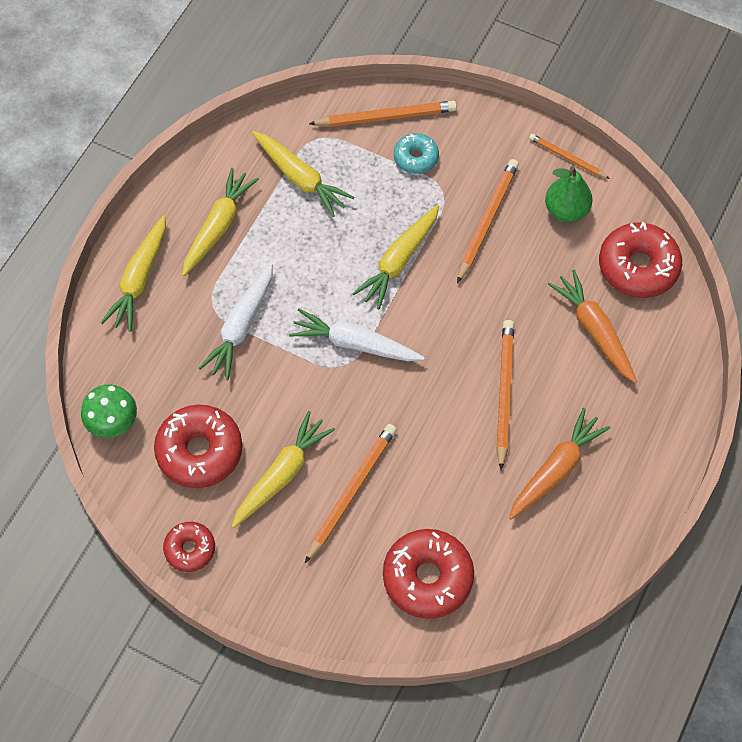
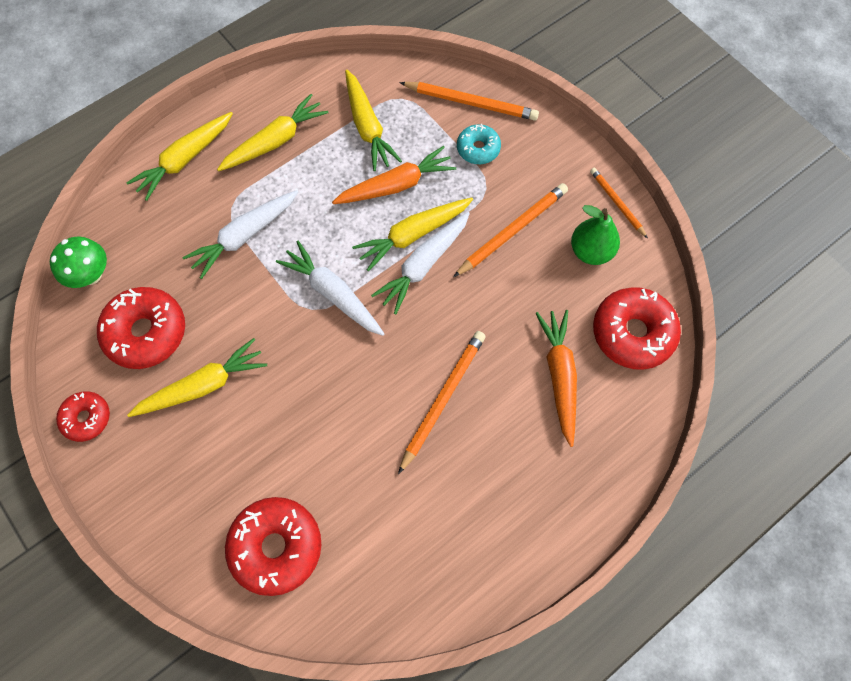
camera: 25 degrees right, 5 degrees up
orange pencil [305,424,397,563] -> none
orange carrot [509,408,610,520] -> orange carrot moved to [332,146,456,204]
none -> white carrot [371,212,470,314]

